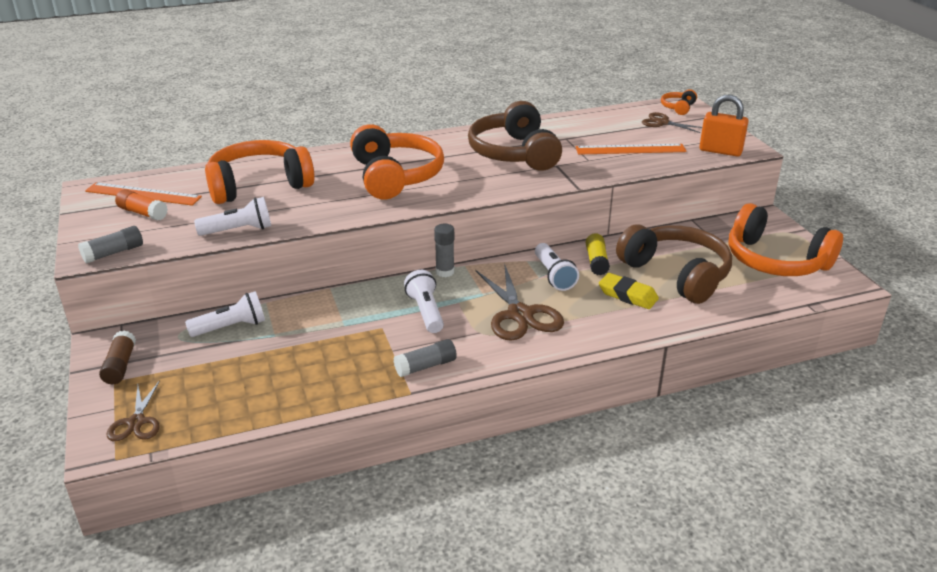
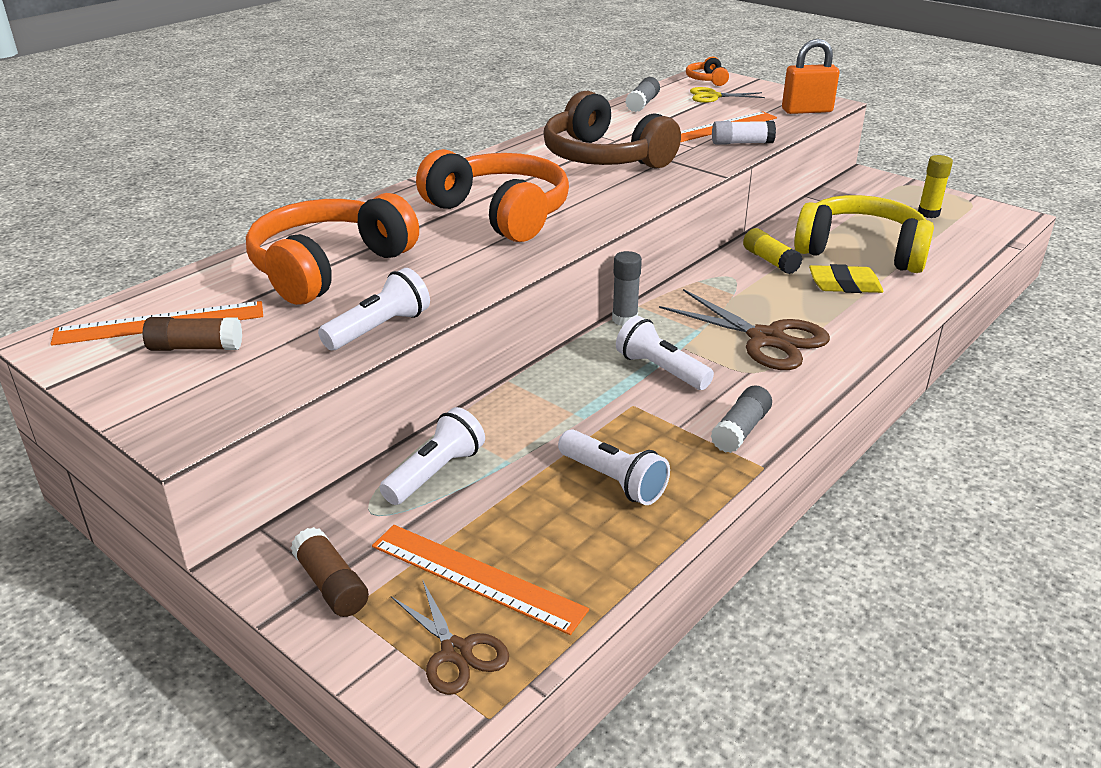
camera: 30 degrees left, 0 degrees up
grey glue stick [78,226,143,264] -> grey glue stick moved to [625,77,660,112]
orange glue stick [115,189,168,220] -> brown glue stick [143,317,242,351]
white flashlight [535,243,579,291] -> white flashlight moved to [558,429,670,505]
brown headphones [616,224,732,304] -> yellow headphones [794,195,934,273]
brown scissors [642,112,702,133] -> yellow scissors [690,87,765,103]
orange headphones [729,203,843,276] -> yellow glue stick [918,155,953,218]
none -> orange ruler [372,525,589,635]
none -> white glue stick [712,121,776,145]

